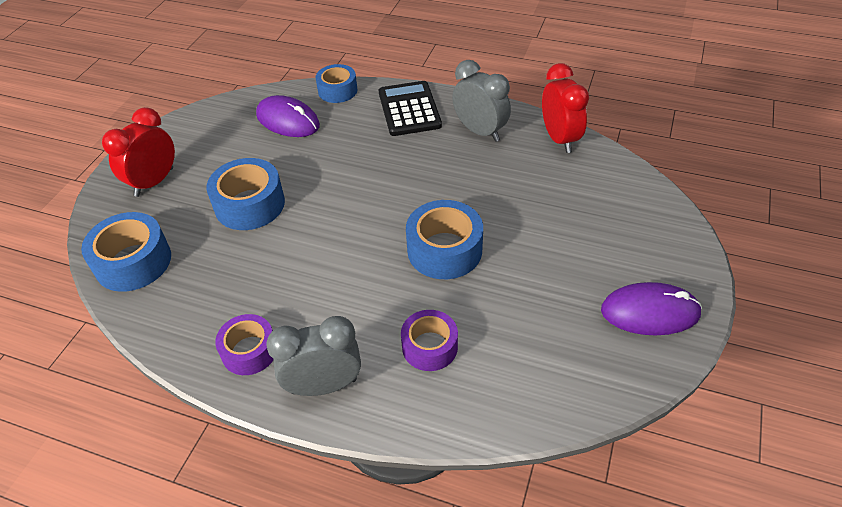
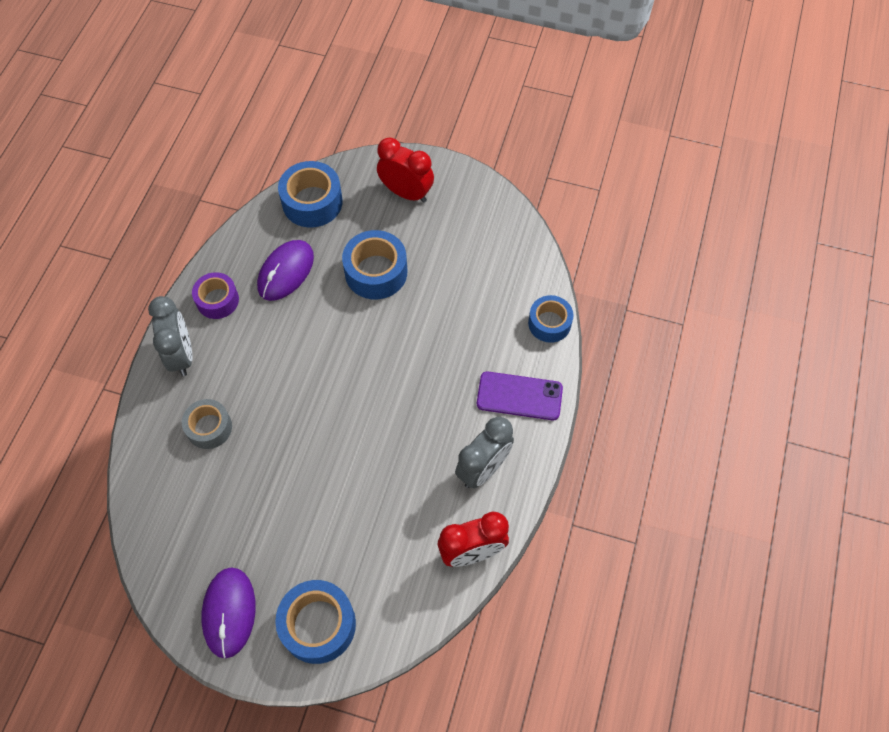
camera: 85 degrees right, 15 degrees up
purple mouse [256,95,320,137] -> purple mouse moved to [257,240,314,301]
black calculator [379,81,442,136] -> purple phone [477,371,563,420]
purple tape [401,310,458,371] -> grey tape [182,399,232,449]
blue tape [406,200,483,279] -> blue tape moved to [275,580,356,664]

